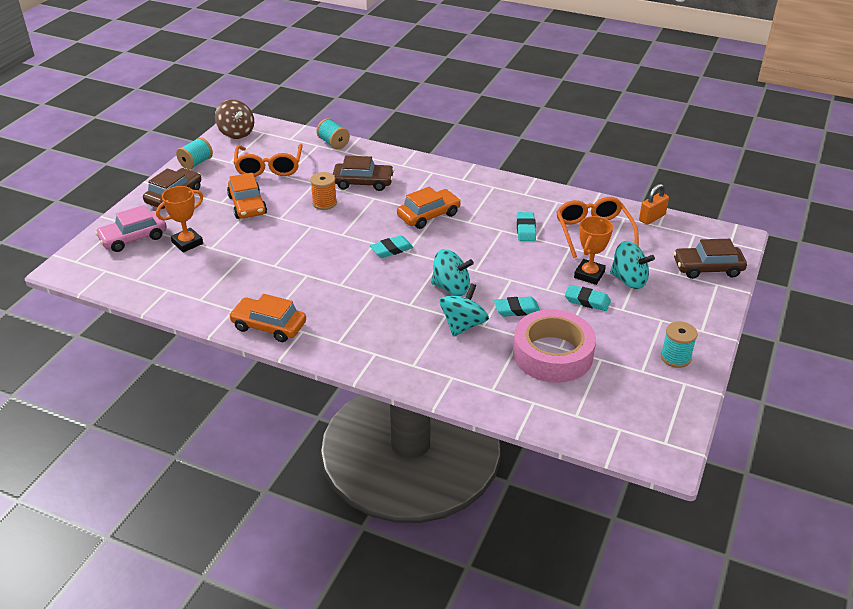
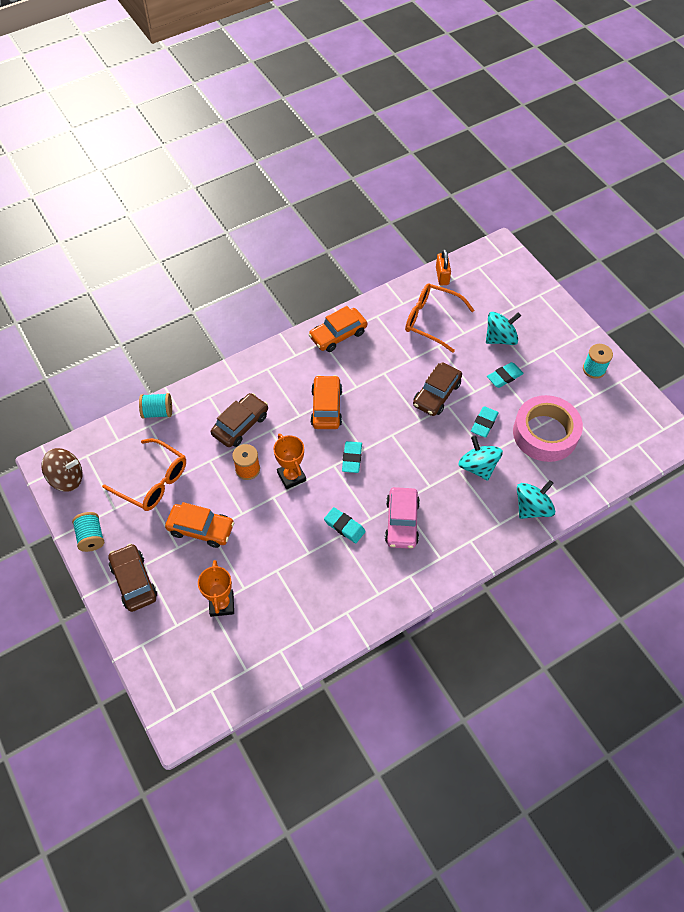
camera: 55 degrees left, 20 degrees up
pink car [95,205,167,252] -> pink car moved to [385,487,420,549]
orange car [229,294,306,342] -> orange car moved to [309,306,367,352]
turquoise spinning top [431,249,474,296] -> turquoise spinning top moved to [517,480,555,519]
turquoise eraser [517,212,536,241] -> turquoise eraser moved to [324,507,366,543]
orange trophy [574,216,613,285] -> orange trophy moved to [273,433,306,489]
brown car [673,239,747,279] -> brown car moved to [413,362,462,416]

